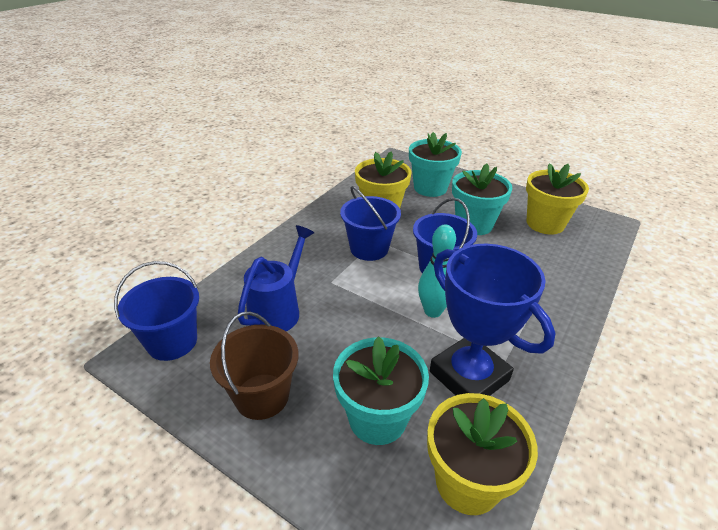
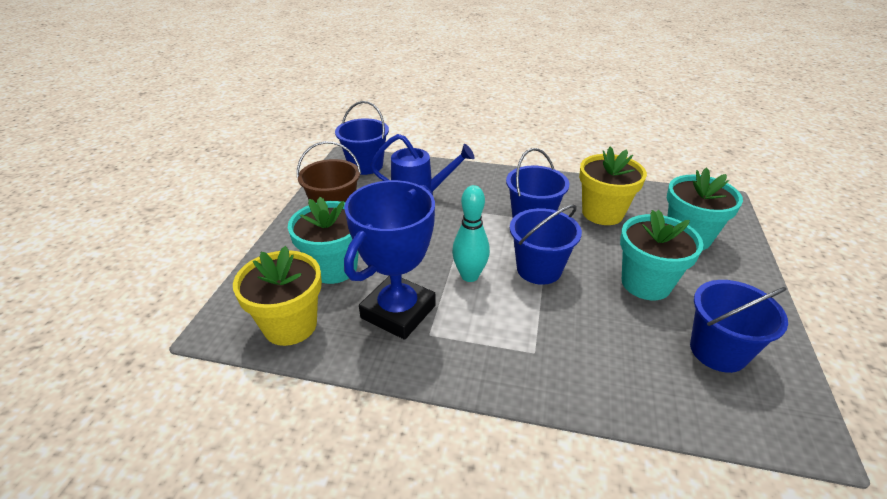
camera: 70 degrees right, 0 degrees up
yellow flower pot [526,163,589,235] -> blue bucket [690,280,788,373]

